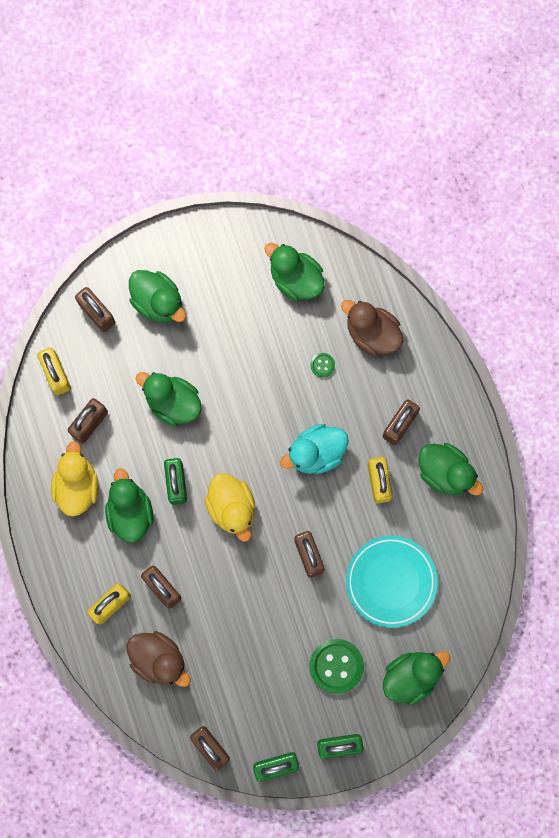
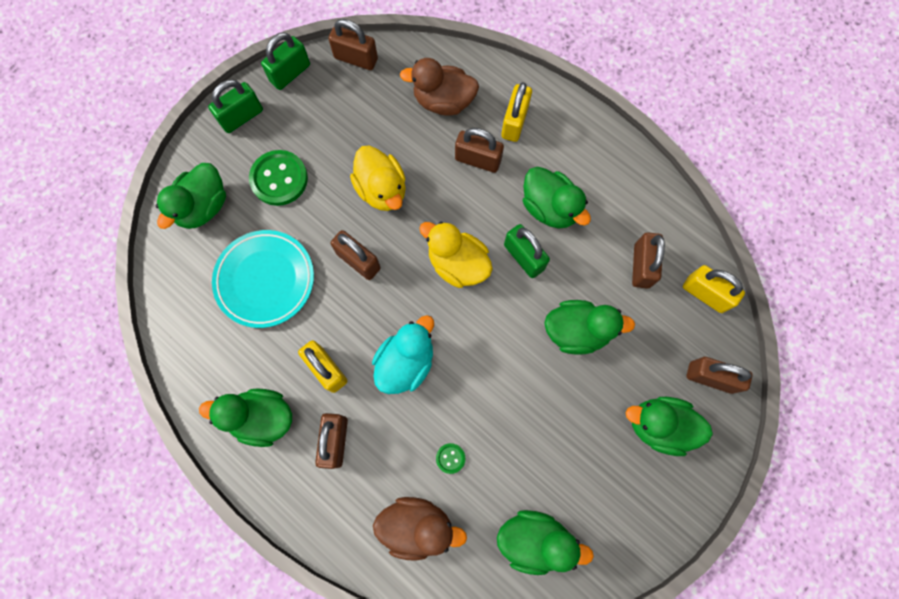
camera: 150 degrees right, 5 degrees down
yellow duck [51,441,98,517] -> yellow duck moved to [350,146,406,211]

